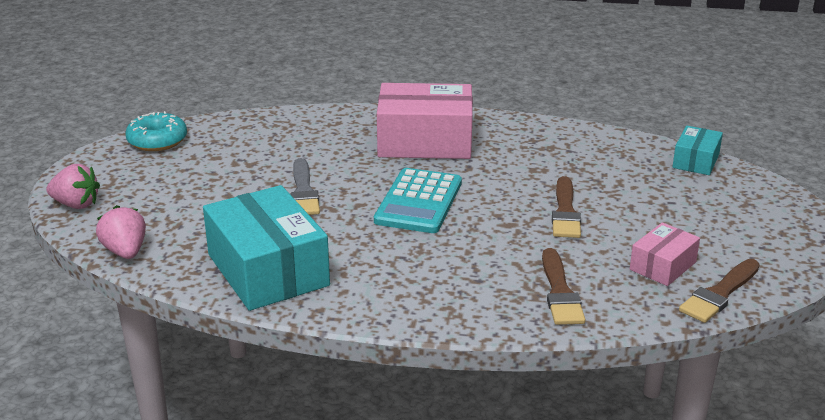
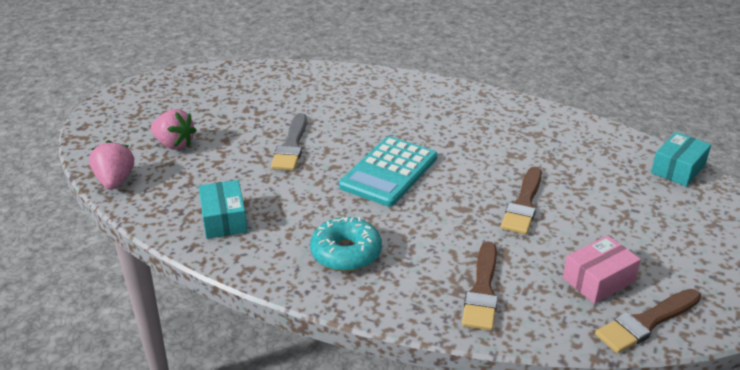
camera: 15 degrees right, 5 degrees up
pink strawberry [46,164,100,209] -> pink strawberry moved to [151,109,197,150]
turquoise donut [125,111,187,151] -> turquoise donut moved to [310,217,382,272]
turquoise box [203,185,330,311] -> turquoise box [198,180,248,239], size x0.51
pink box [377,83,473,159] -> none

